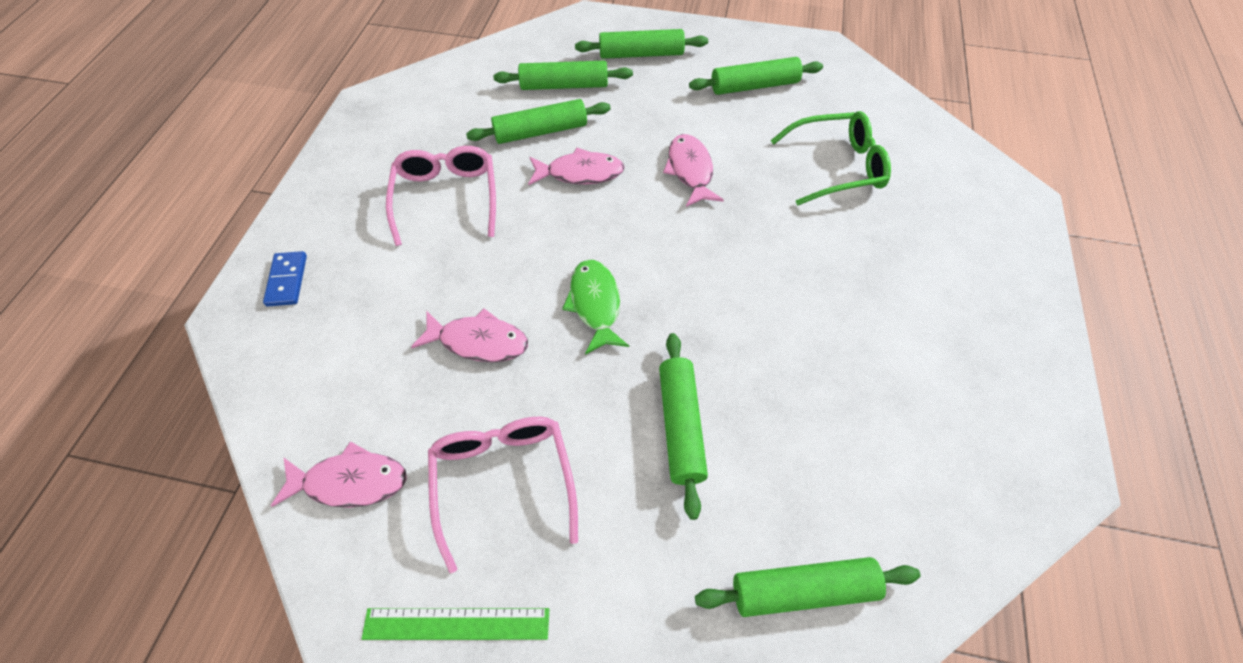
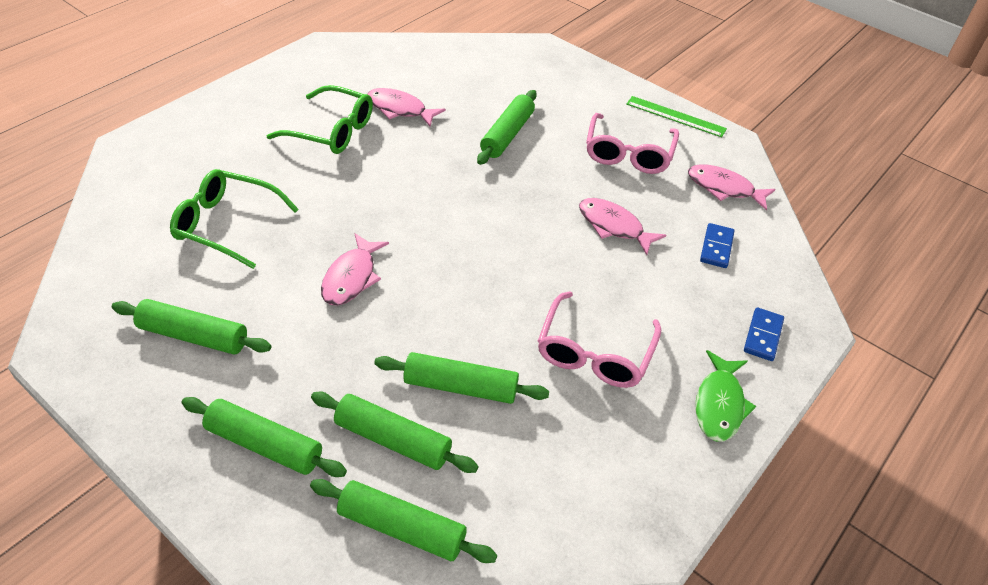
camera: 155 degrees left, 10 degrees down
pink fish [528,148,625,185] -> pink fish moved to [367,88,446,127]
green fish [562,260,629,355] -> green fish moved to [695,350,756,442]
green rolling pin [695,557,921,617] -> green rolling pin moved to [310,479,497,563]
none -> green glasses [267,85,373,154]
none -> blue domino [700,223,734,268]

